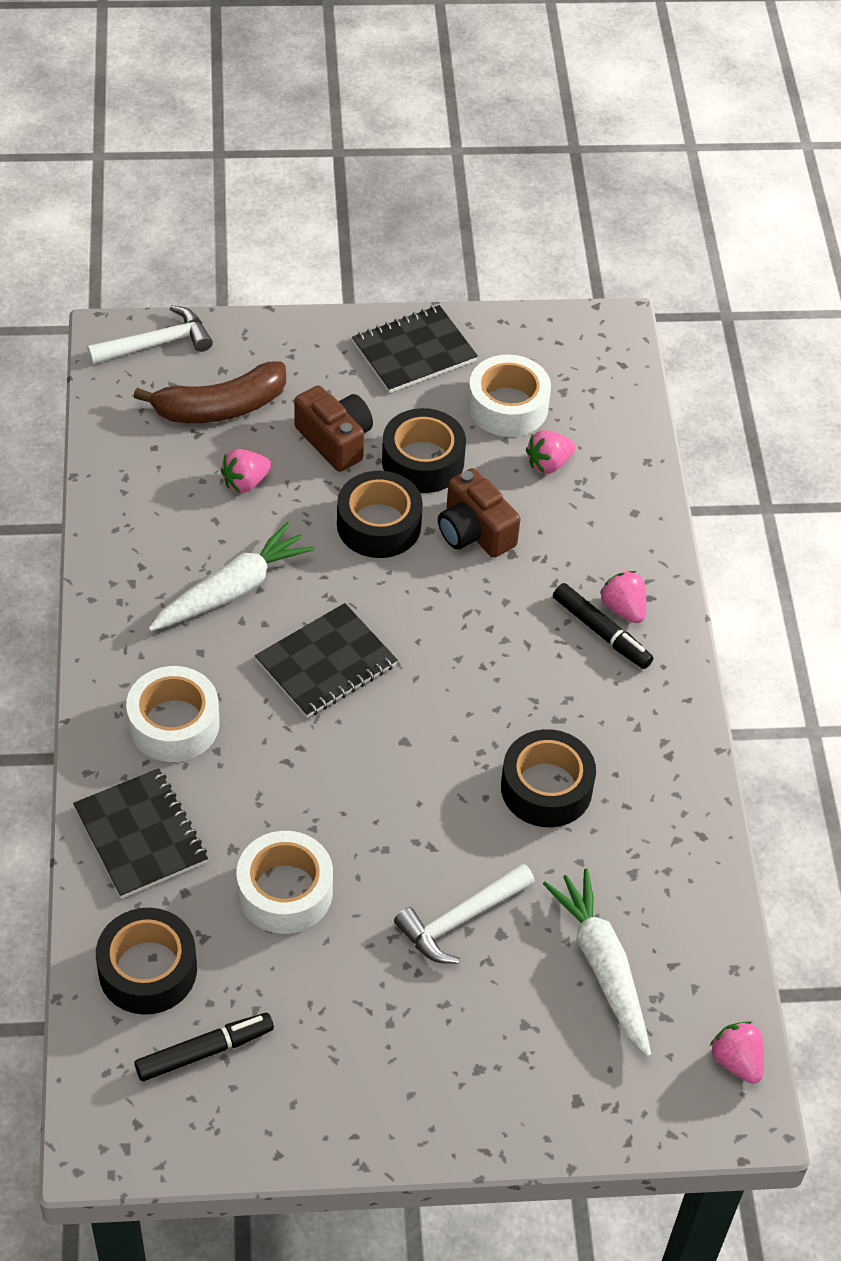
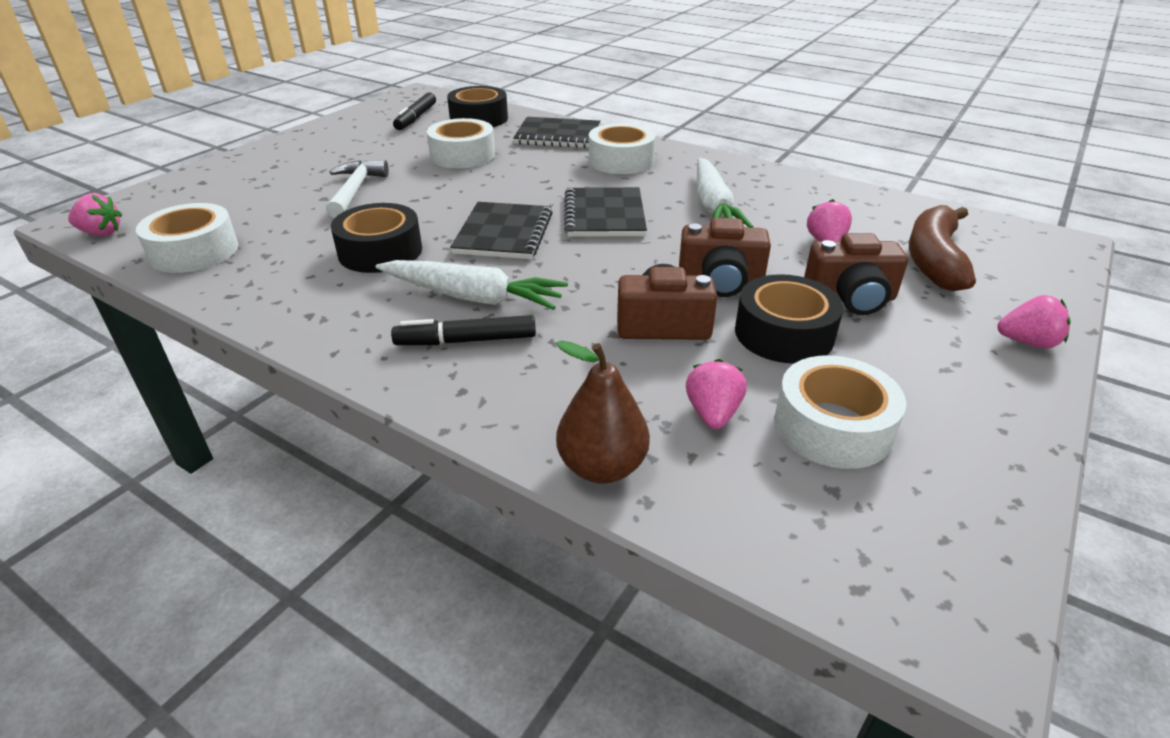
camera: 130 degrees right, 15 degrees down
white hammer [87,305,213,364] -> none
black tape [337,471,423,558] -> brown camera [679,218,771,297]
black notebook [352,305,478,393] -> black notebook moved to [450,202,553,259]
white carrot [543,868,651,1057] -> white carrot moved to [376,260,568,310]
pink strawberry [600,571,646,623] -> pink strawberry moved to [997,295,1071,348]
none -> white tape [136,203,238,273]
none -> brown pear [556,340,650,484]

